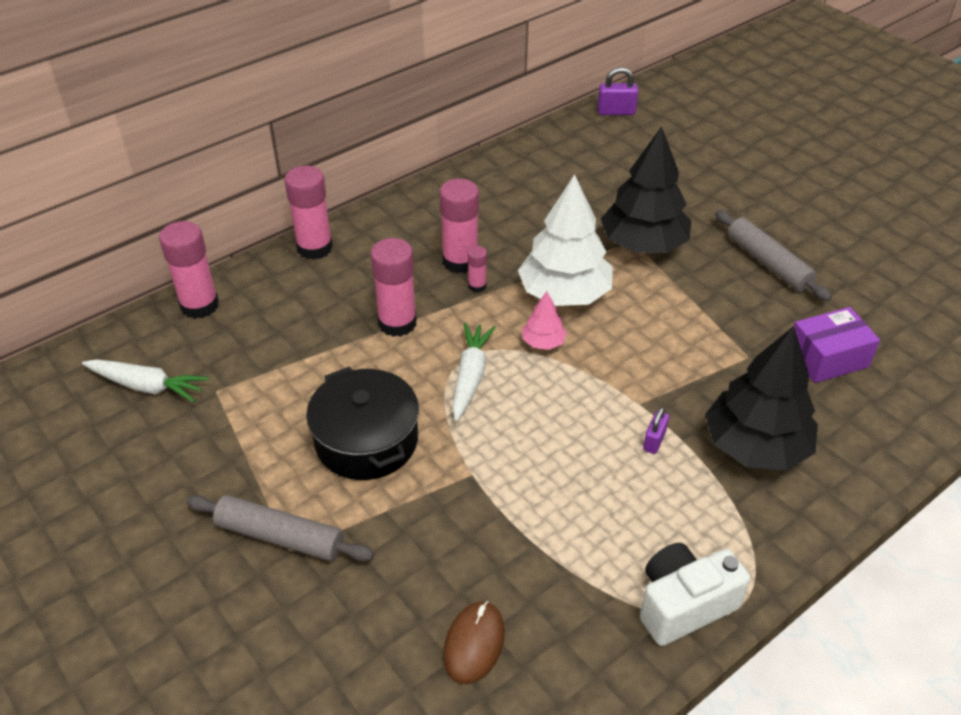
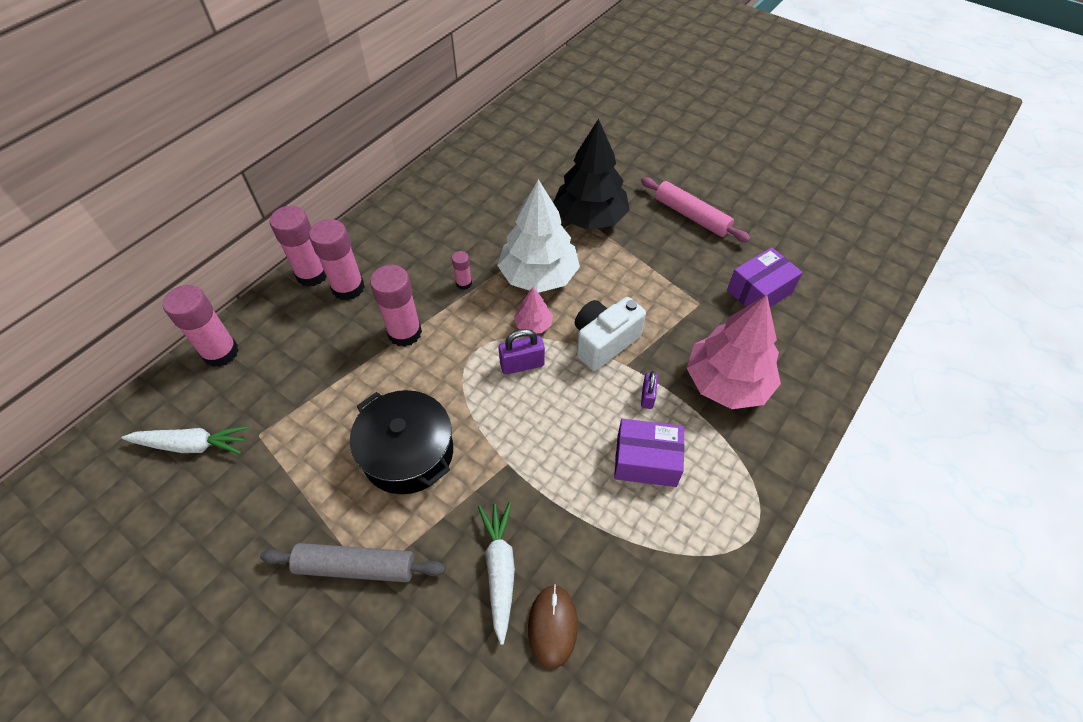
camera: 15 degrees left, 10 degrees up
pink glue stick [439,179,479,274] -> pink glue stick moved to [309,219,365,300]
white carrot [452,323,496,421] -> white carrot moved to [478,502,515,645]
purple padlock [597,67,638,115] -> purple padlock moved to [499,329,545,374]
white camera [640,543,750,646] -> white camera moved to [575,297,646,371]
black tree [705,326,818,471] -> pink tree [687,295,781,409]
grey rolling pin [715,210,832,301] -> pink rolling pin [641,177,751,242]
none -> purple box [614,419,685,487]

